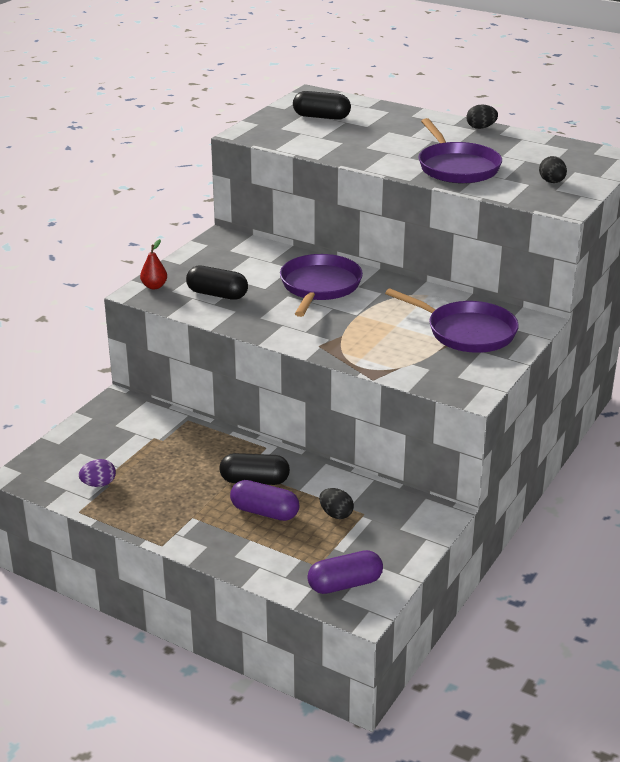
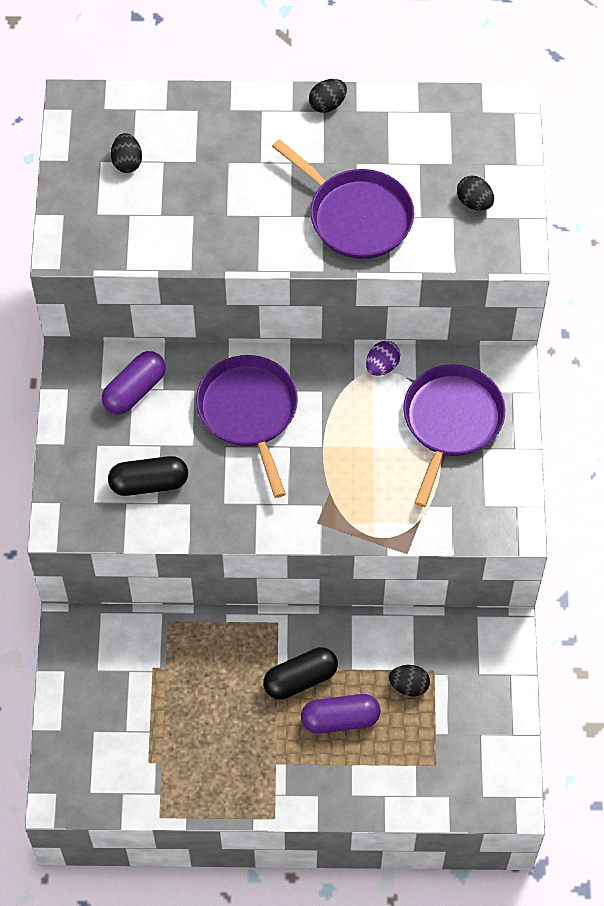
camera: 30 degrees left, 30 degrees up
purple egg [79,459,116,487] -> purple egg moved to [366,341,400,376]
red pear [140,239,167,289] -> none
black capsule [293,91,351,120] -> black egg [111,133,142,173]
purple capsule [307,550,383,594] -> purple capsule moved to [102,351,166,415]
purple pan [385,288,519,353] -> purple pan turned 75 degrees counterclockwise [403,364,505,507]

